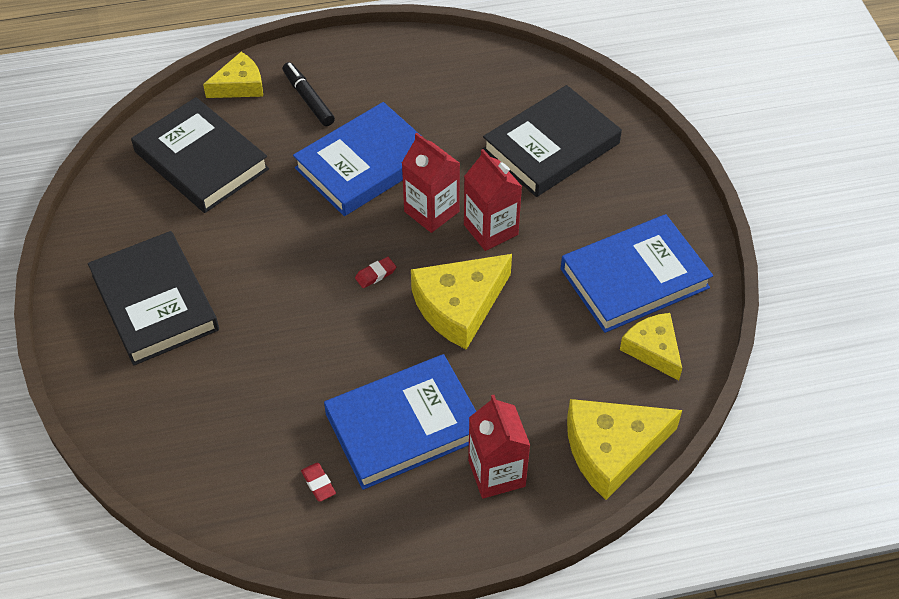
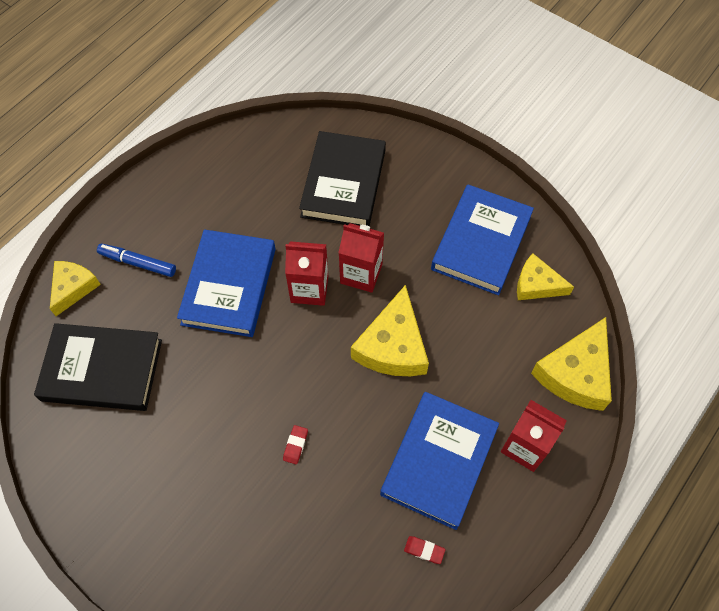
camera: 40 degrees left, 10 degrees up
black book [88,231,219,366] -> none
black marker [283,62,335,126] -> blue marker [97,243,176,277]
red eraser [355,257,396,288] -> red eraser moved to [283,425,308,464]

